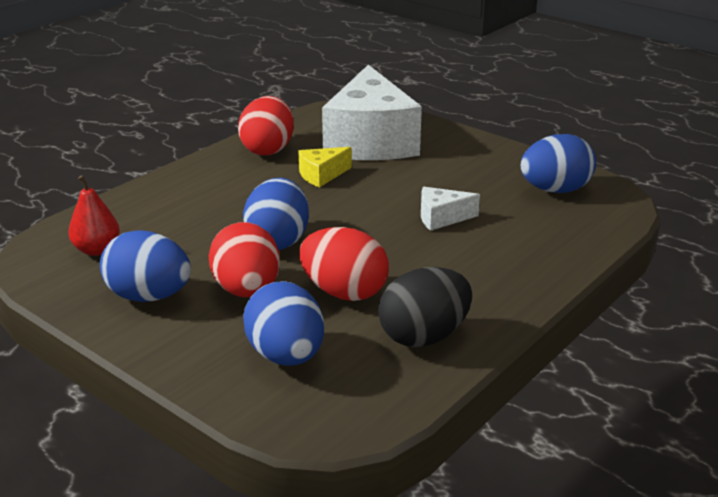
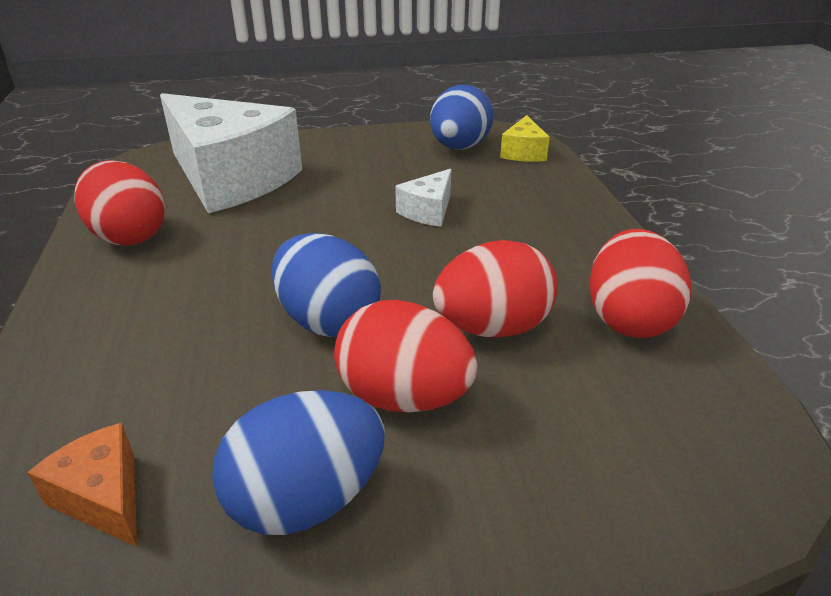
camera: 50 degrees left, 5 degrees up
red pear [69,175,120,256] -> orange cheese [27,423,137,547]
blue egg [243,281,324,366] -> none
yellow cheese [298,147,352,188] -> yellow cheese moved to [500,115,550,162]
black egg [378,267,472,347] -> red egg [589,229,691,338]

